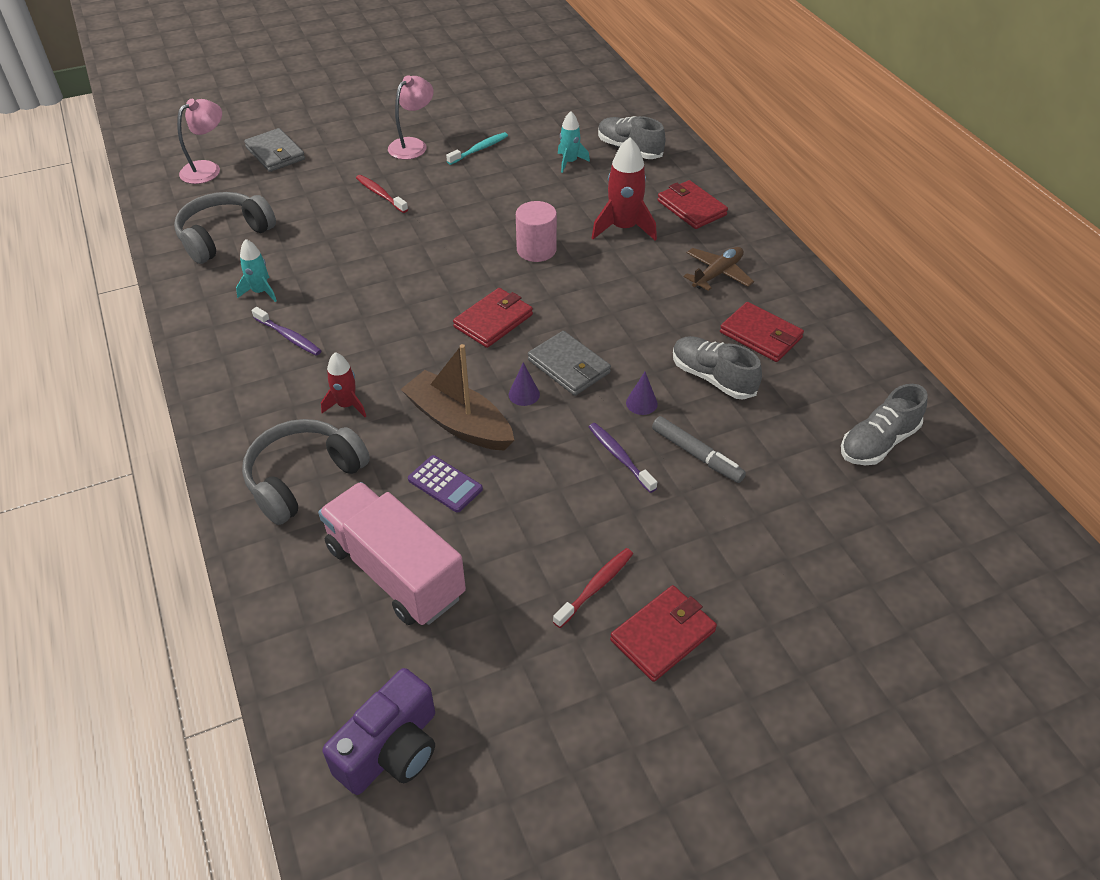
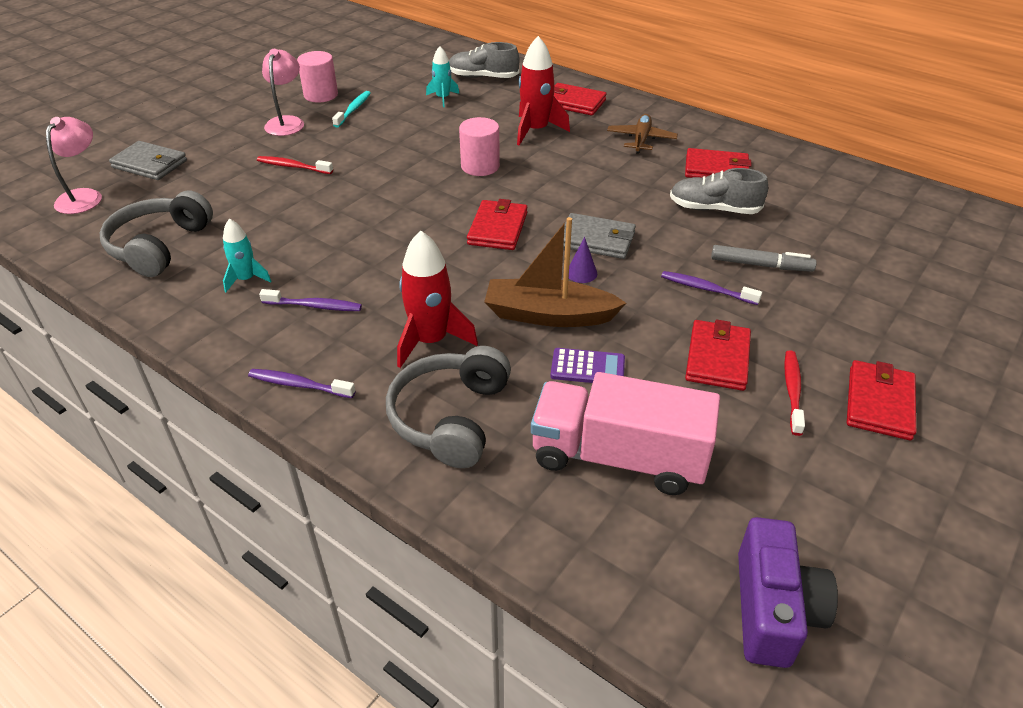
camera: 30 degrees left, 5 degrees down
red rocket [321,352,366,417] -> red rocket [397,231,478,368], size x1.68
purple cone [626,372,658,415] -> none
grey shoe [841,384,927,465] -> none
none -> purple toothbrush [248,369,356,398]
none -> pink cylinder [297,51,338,103]
none -> red wallet [685,319,751,391]

